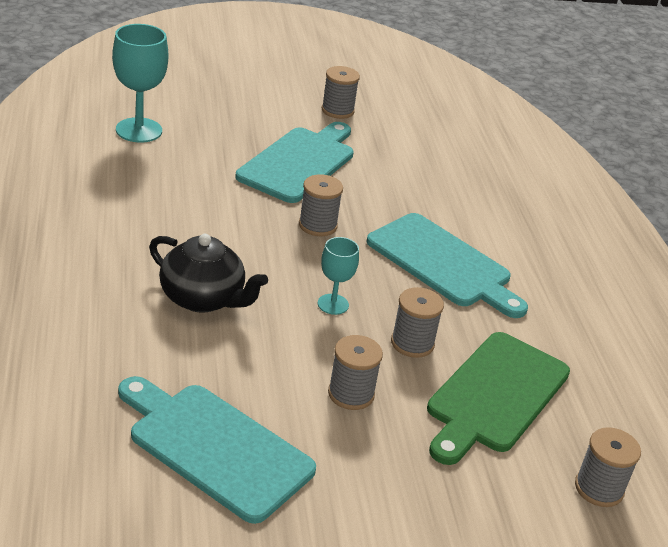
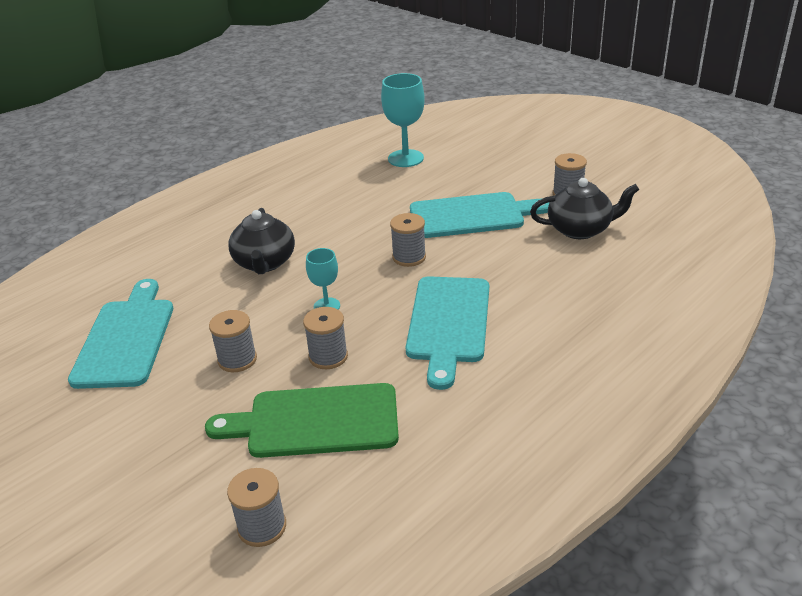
camera: 60 degrees right, 0 degrees up
none -> black teapot [530,178,639,239]

